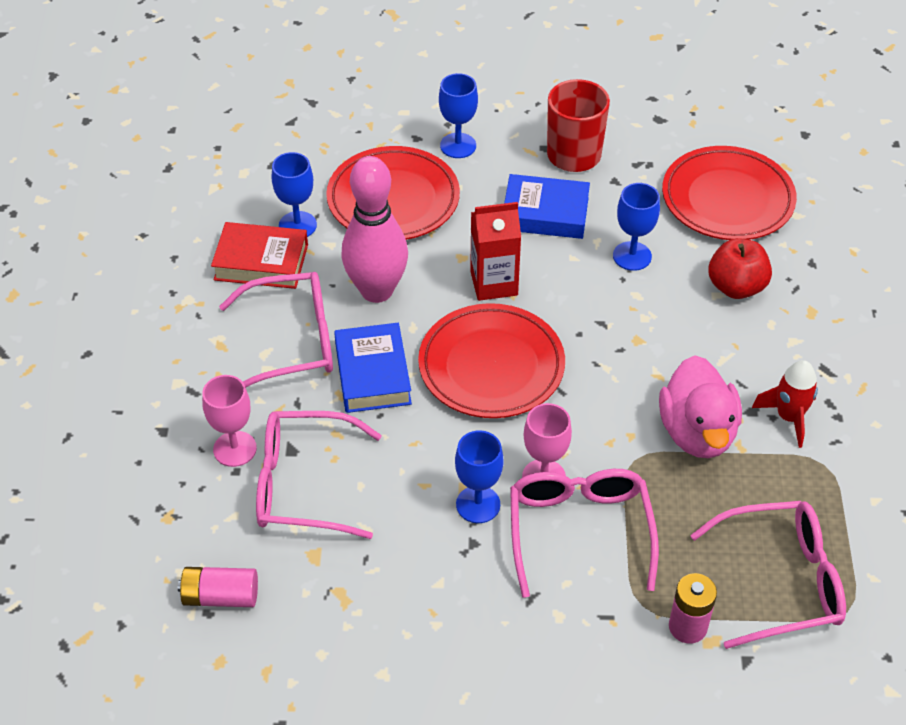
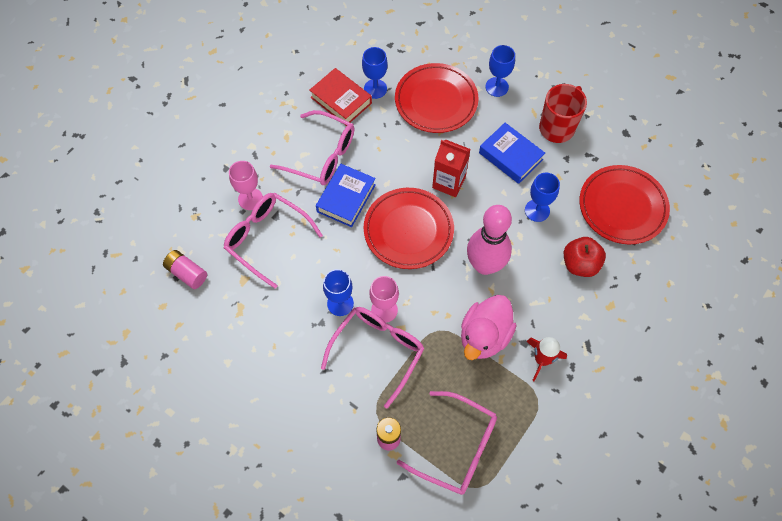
camera: 35 degrees right, 15 degrees up
pink bowling pin [341,156,408,303] -> pink bowling pin moved to [467,205,512,275]

